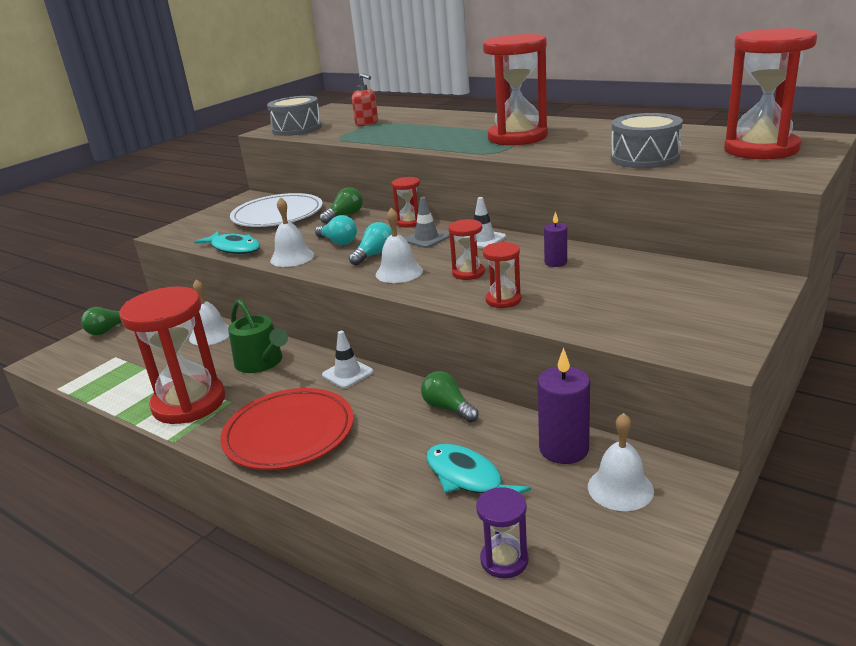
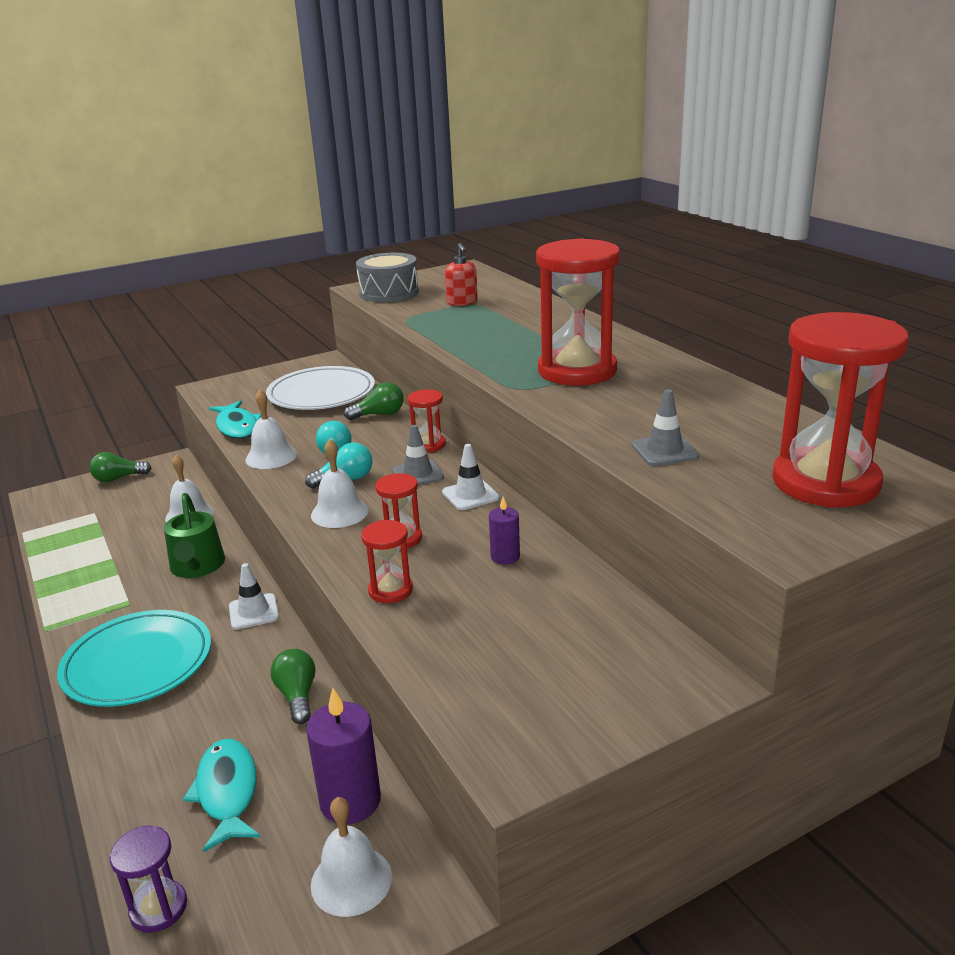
camera: 25 degrees right, 0 degrees up
red hourglass [119,286,225,424] -> none
red plate [220,388,354,470] -> turquoise plate [57,610,211,707]
grey drum [611,113,683,168] -> grey traffic cone [632,389,699,466]

